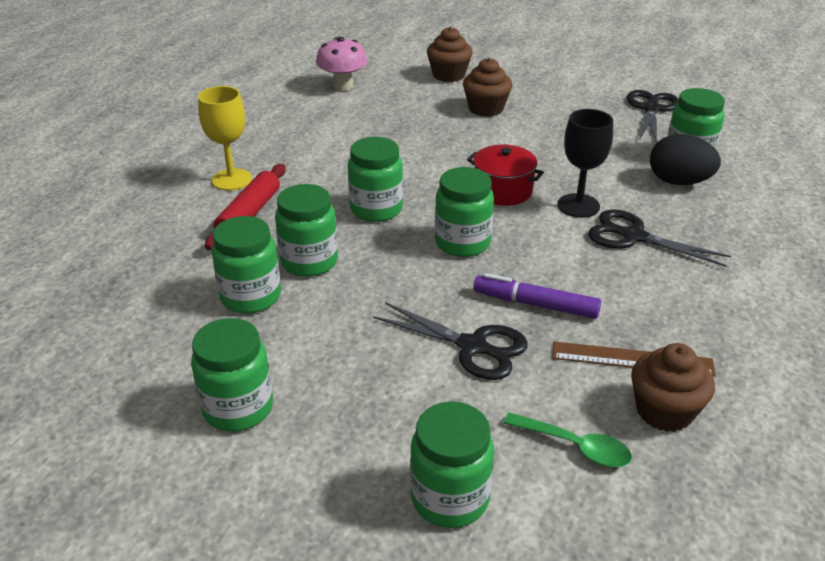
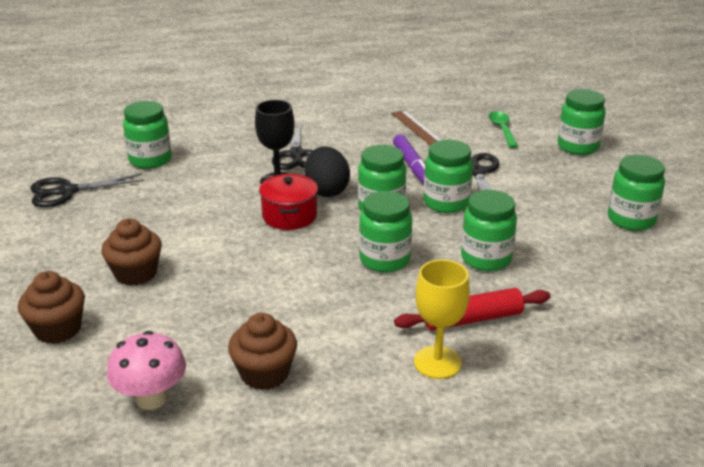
camera: 125 degrees left, 5 degrees down
green jar [212,216,281,314] -> green jar moved to [423,140,473,213]
brown cupcake [631,343,715,432] -> brown cupcake moved to [228,313,297,390]
black egg [650,134,721,185] -> black egg moved to [304,146,350,197]

